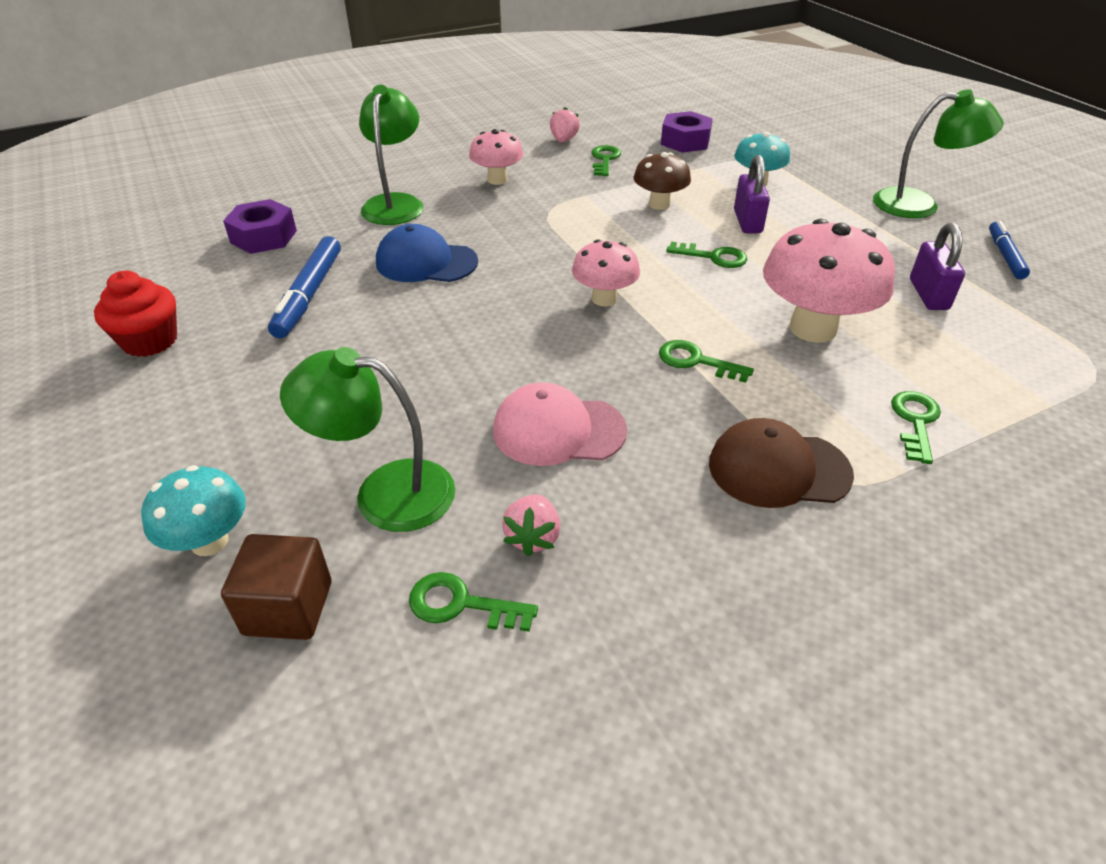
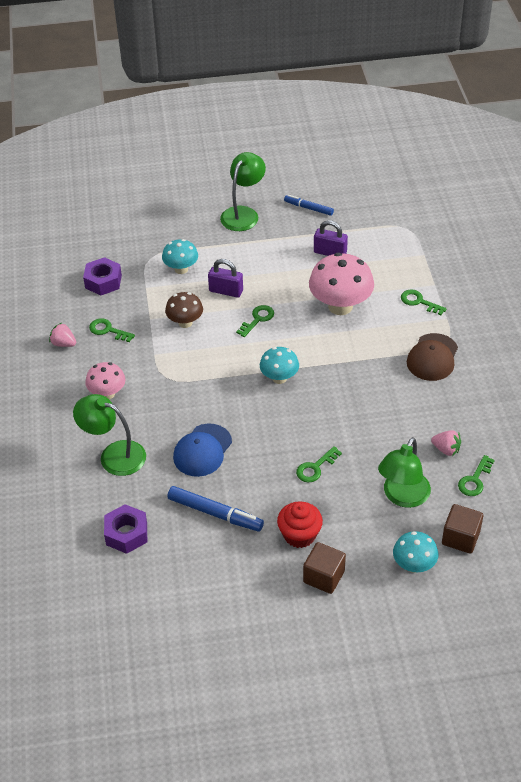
camera: 70 degrees left, 5 degrees up
red cupcake [94,271,177,357] -> red cupcake moved to [277,501,323,548]
pink cap [493,382,627,466] -> none
pink mushroom [572,239,640,306] -> turquoise mushroom [260,347,299,384]
green key [659,340,754,383] -> green key moved to [296,446,342,483]
none -> brown cube [303,542,346,594]

